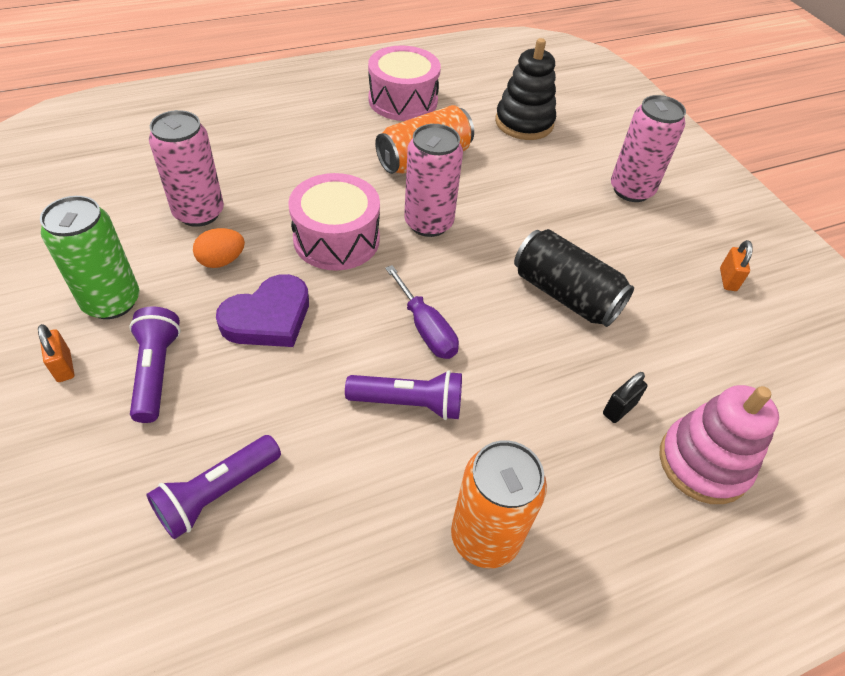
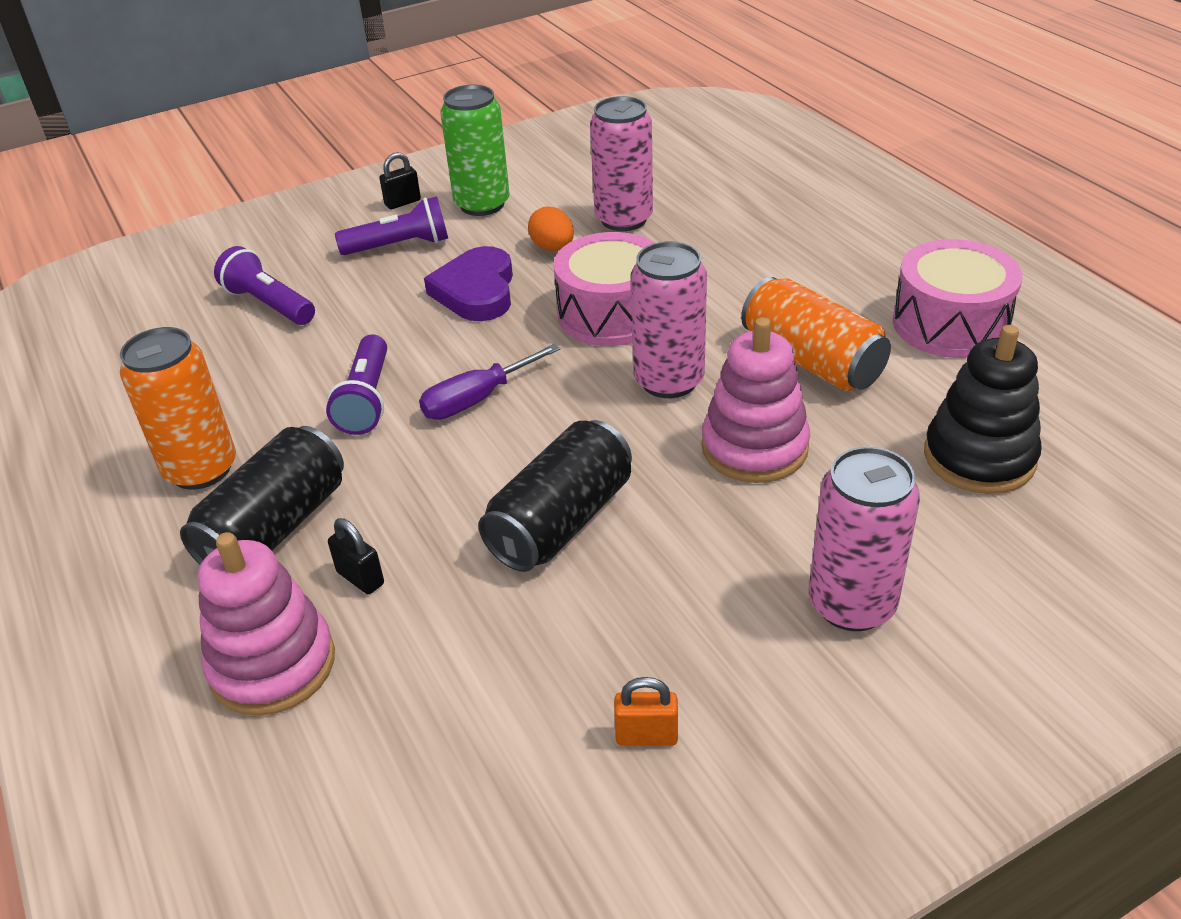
camera: 90 degrees right, 10 degrees down
orange padlock [38,324,74,382] -> black padlock [379,152,421,209]
purple heart [216,274,309,347] -> purple heart turned 45 degrees clockwise [424,246,513,321]
none -> black can [180,426,344,565]
none -> pink stacking toy [701,317,810,483]

